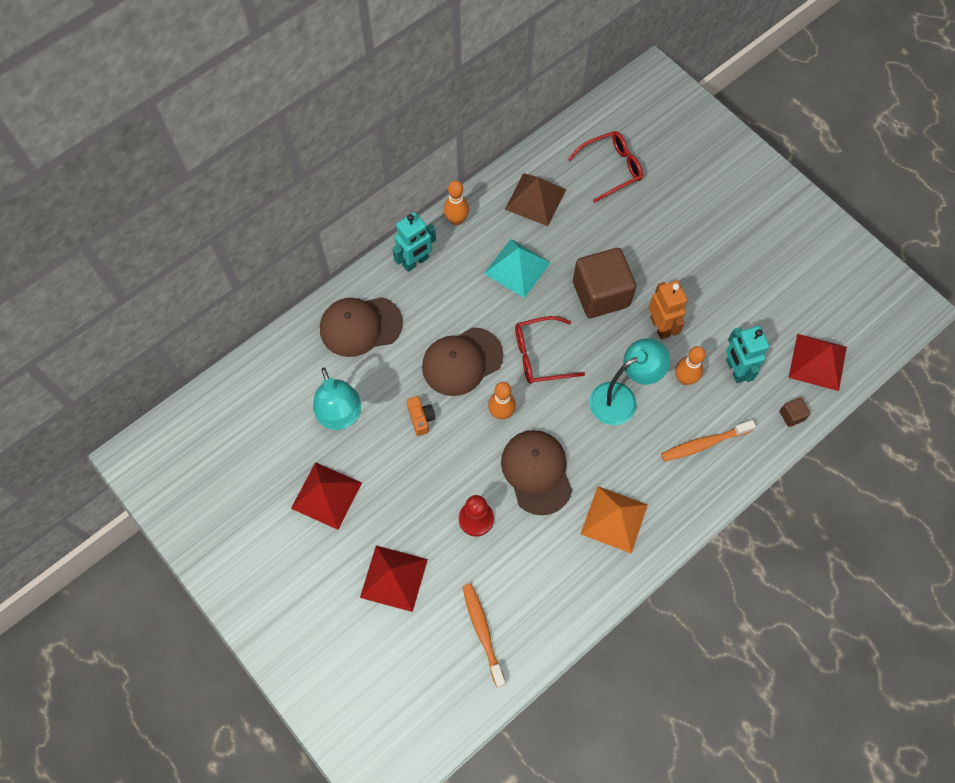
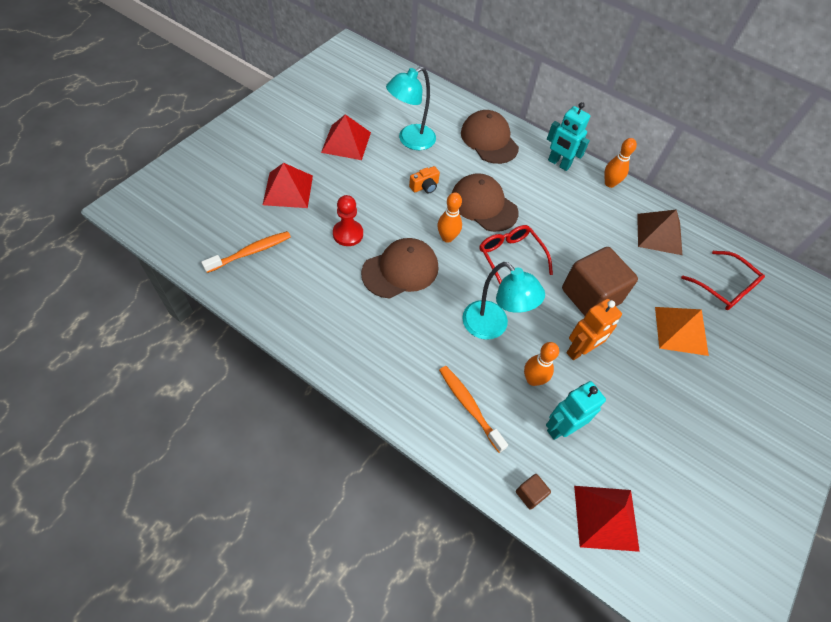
camera: 70 degrees right, 10 degrees down
turquoise pyramid [484,239,551,298] -> none
orange pyramid [581,486,648,554] -> orange pyramid moved to [655,307,709,356]

